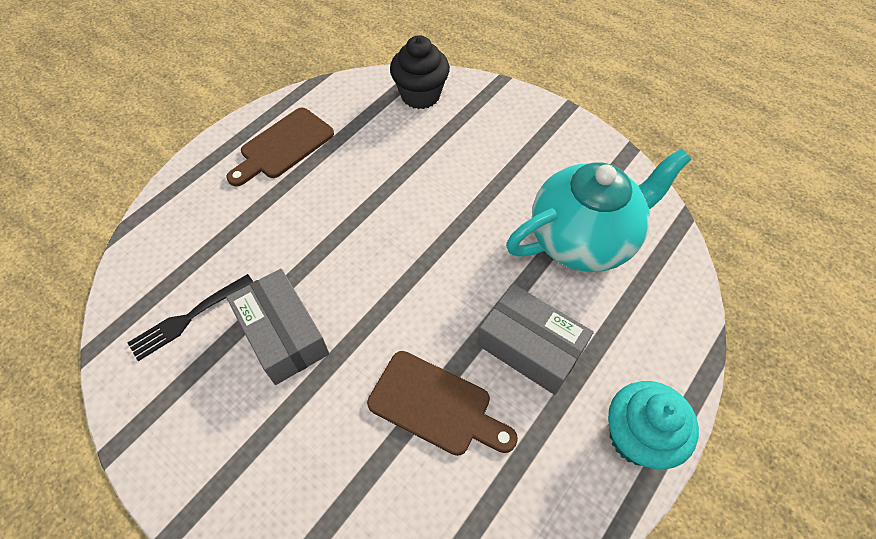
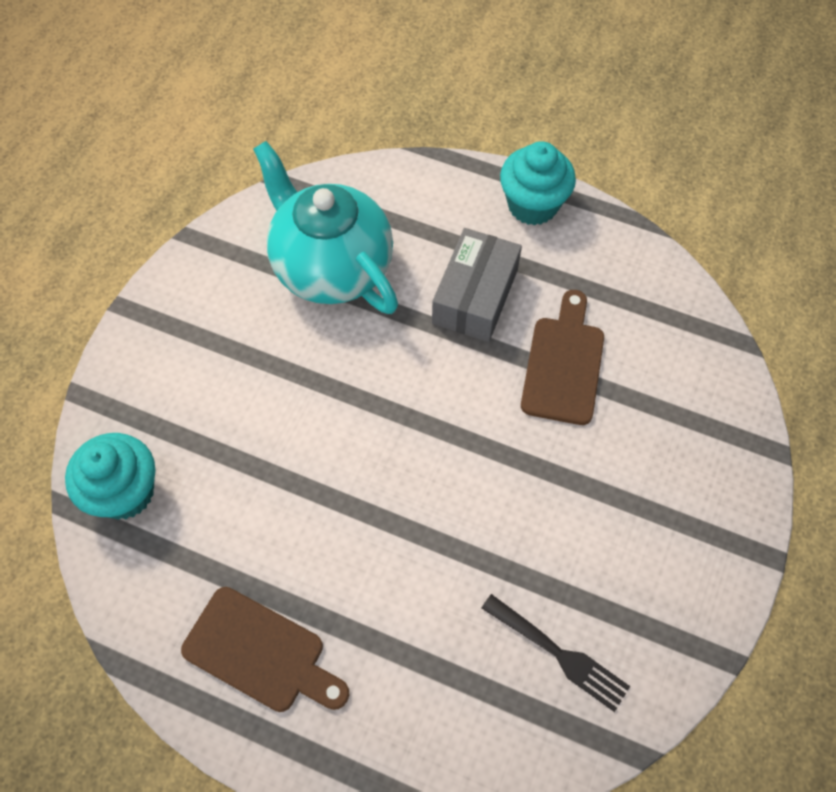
camera: 105 degrees left, 5 degrees up
grey box [226,269,329,385] -> none
black cupcake [390,35,450,109] -> turquoise cupcake [65,433,155,520]

